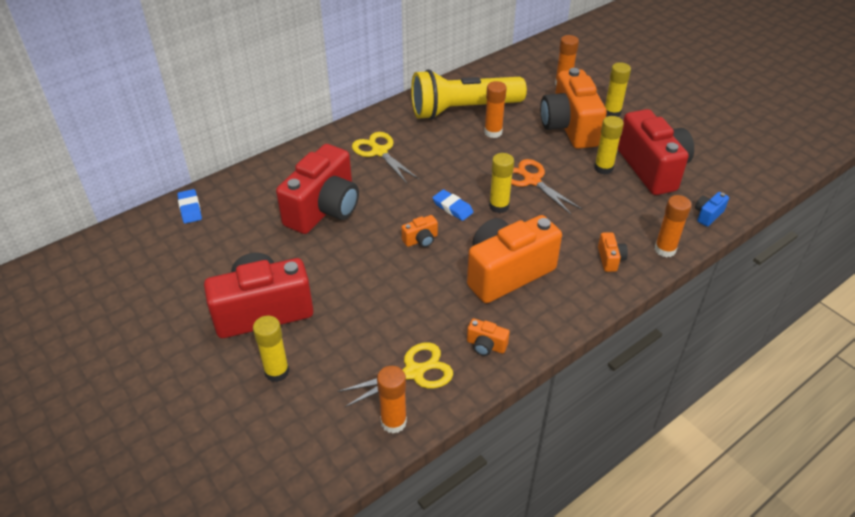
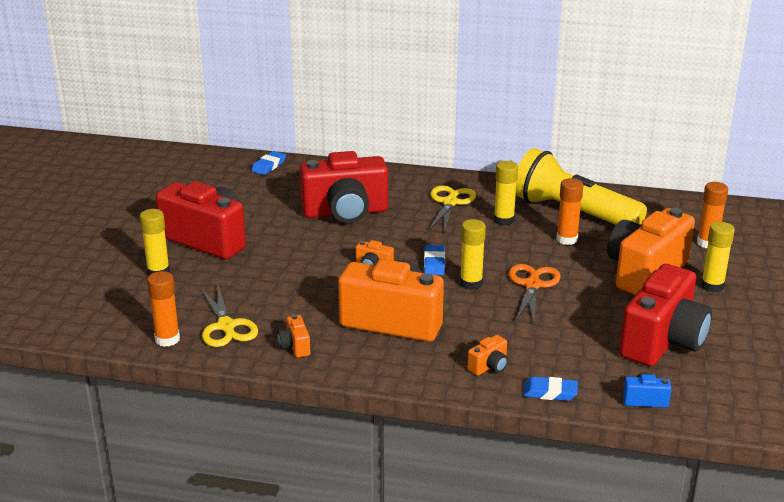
camera: 50 degrees right, 15 degrees down
yellow scissors [338,342,453,407] -> yellow scissors turned 45 degrees clockwise [201,285,258,347]
yellow glue stick [594,116,624,175] -> yellow glue stick moved to [494,161,518,226]
orange glue stick [654,195,691,258] -> blue eraser [523,377,578,401]

